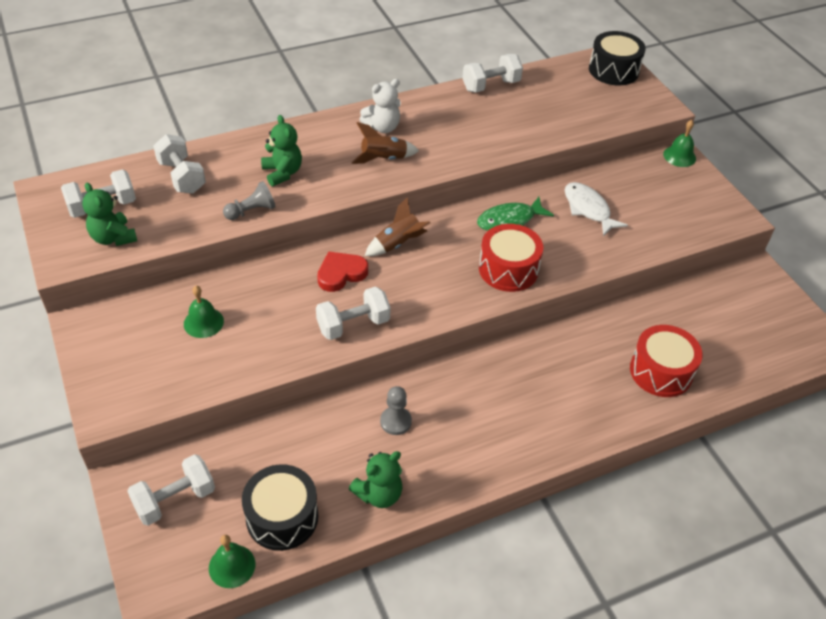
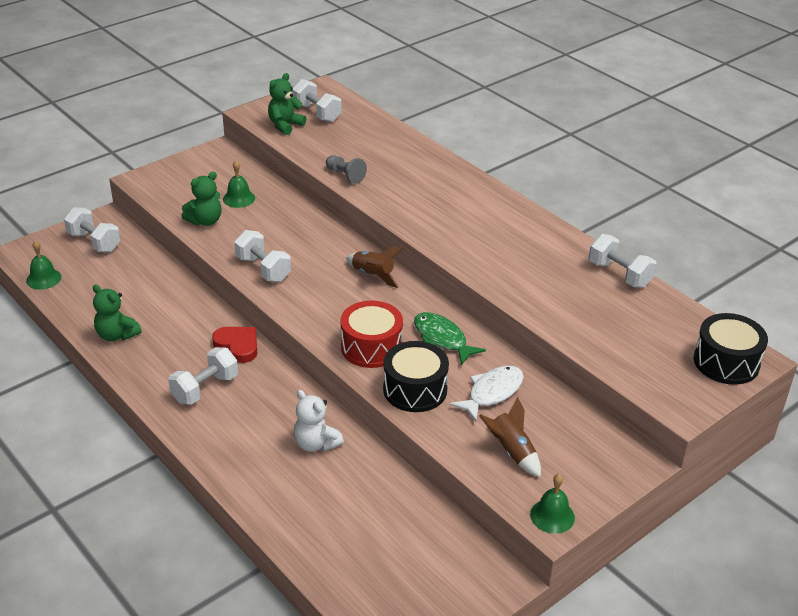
camera: 75 degrees right, 10 degrees down
white dumbbell [153,134,206,194] -> white dumbbell moved to [168,347,238,405]
black drum [242,464,318,551] -> black drum moved to [383,341,449,412]
green teddy bear [261,115,302,186] -> green teddy bear moved to [181,172,222,226]
red heart [317,251,368,292] -> red heart moved to [212,327,257,363]
brown rocket [351,122,419,164] -> brown rocket moved to [479,397,541,477]
white teddy bear [359,79,401,133] -> white teddy bear moved to [294,390,344,452]
grey pawn [380,386,412,435] -> none
red drum [630,325,703,397] -> none
green bell [663,120,696,167] -> green bell moved to [530,474,575,534]

